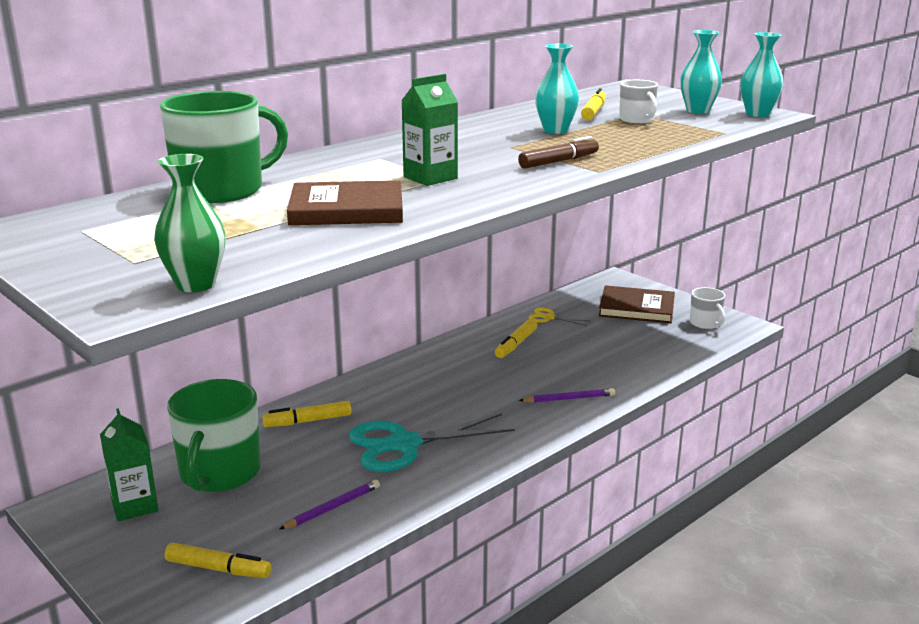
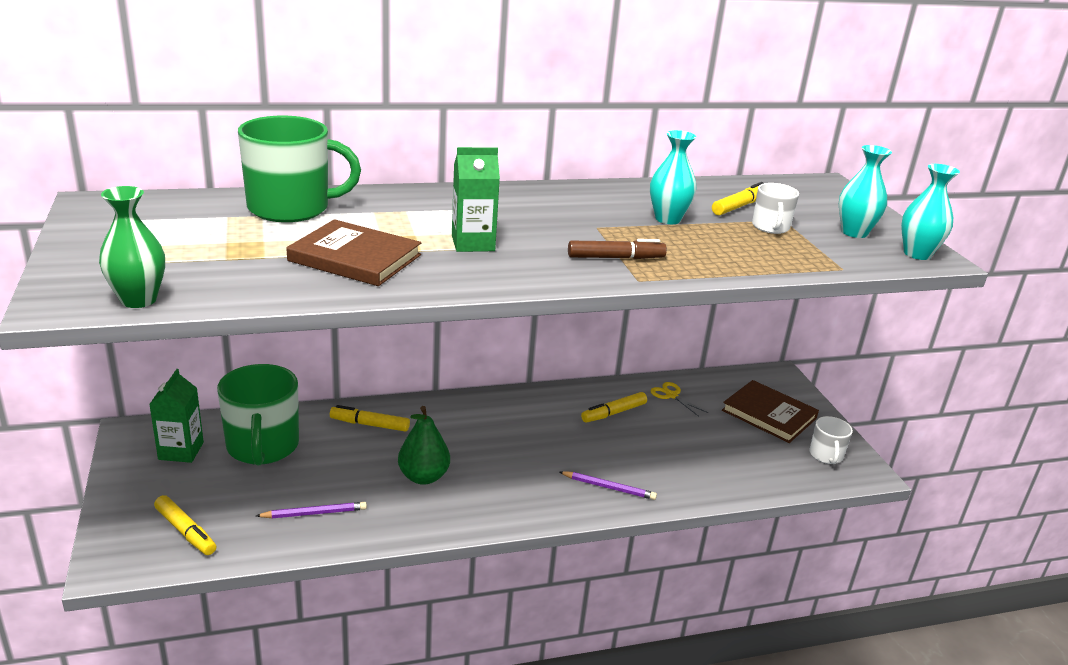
camera: 25 degrees right, 5 degrees up
green mug [167,379,261,492] -> green mug turned 45 degrees counterclockwise [217,364,299,465]
turquoise scissors [349,413,515,472] -> green pear [398,406,450,485]

